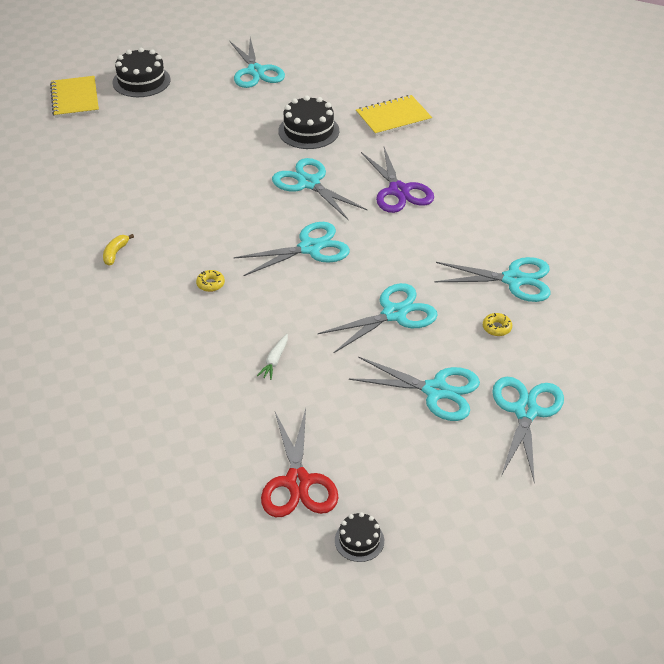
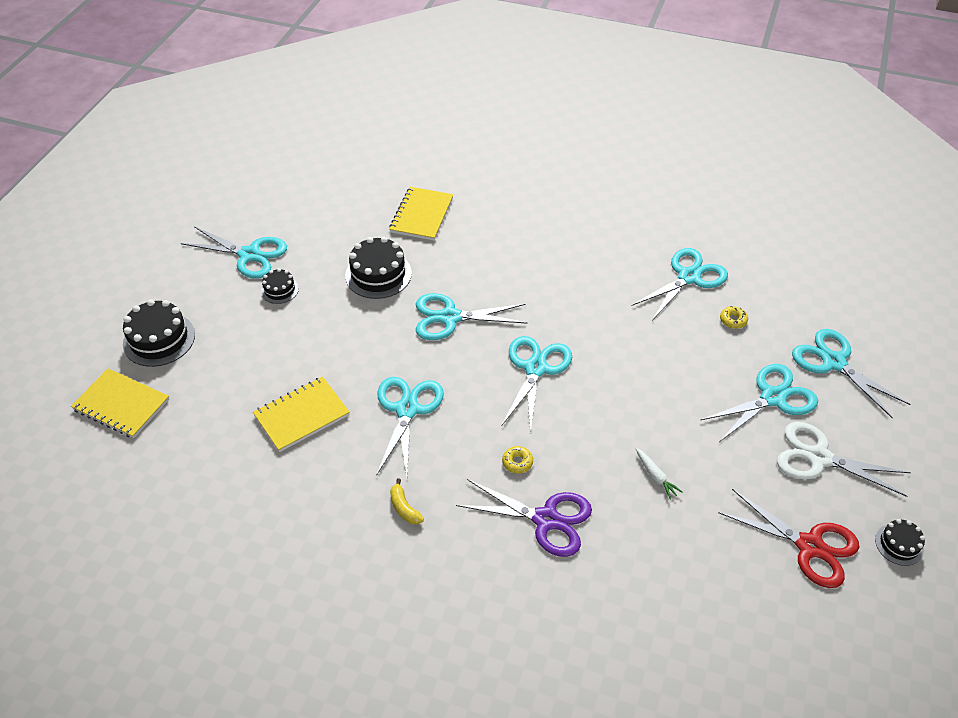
camera: 50 degrees left, 5 degrees up
turquoise scissors [318,283,438,353] -> turquoise scissors moved to [376,377,444,477]
purple scissors [361,147,434,213] -> purple scissors moved to [456,479,592,557]
none -> yellow notebook [253,377,350,452]
none -> black cake [261,268,299,304]
none -> white scissors [777,422,911,497]

